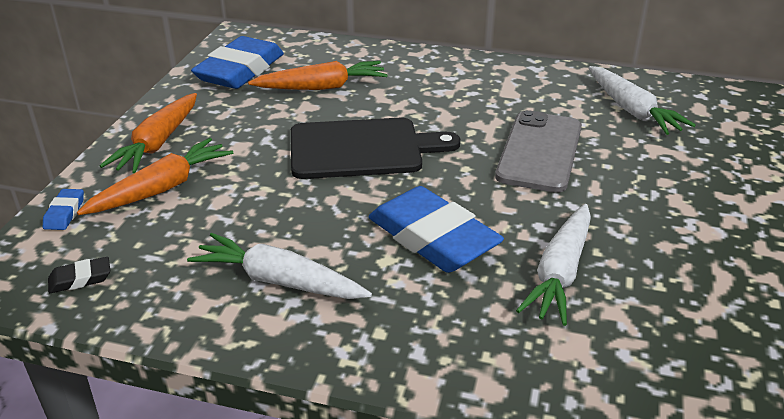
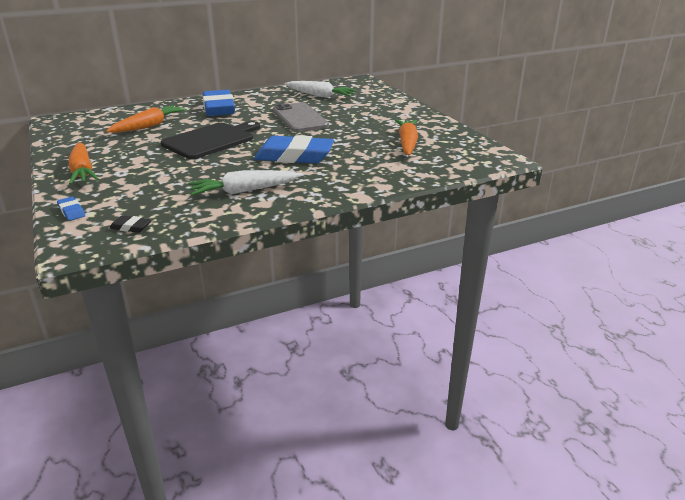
camera: 40 degrees left, 5 degrees down
black eraser [48,257,110,293] -> black eraser turned 75 degrees clockwise [109,215,151,233]
orange carrot [77,138,233,215] -> orange carrot moved to [395,120,418,156]
blue eraser [191,36,284,89] -> blue eraser moved to [203,90,235,116]
white carrot [516,204,591,326] -> none

